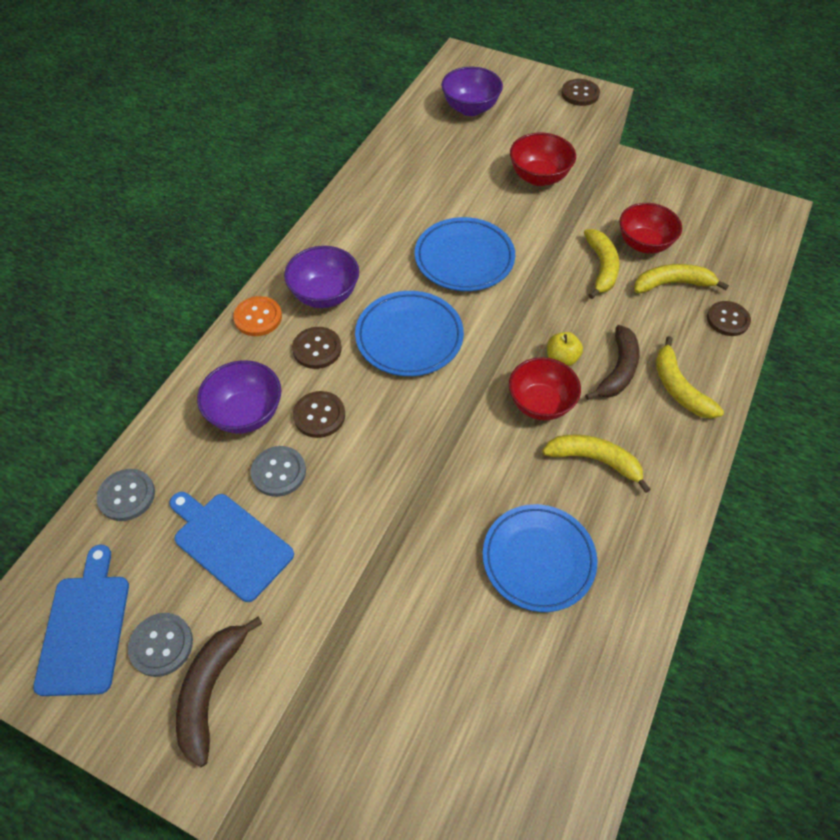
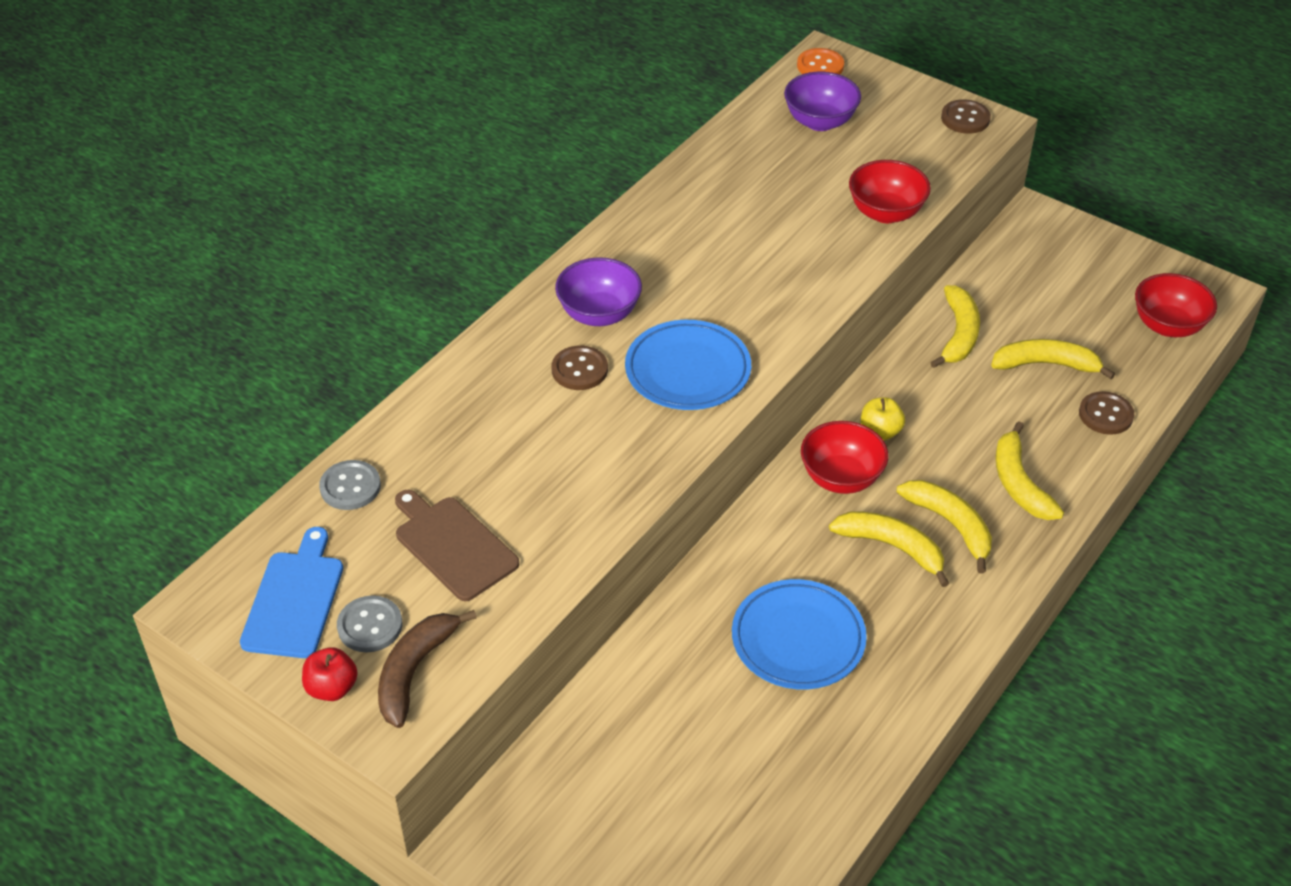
camera: 10 degrees right, 10 degrees down
blue cutting board [169,492,294,602] -> brown cutting board [395,490,519,601]
purple bowl [197,360,281,434] -> none
orange button [233,296,282,336] -> orange button moved to [797,48,844,75]
grey button [251,446,306,497] -> none
brown button [293,391,345,438] -> none
blue plate [415,217,515,291] -> none
brown banana [585,325,639,400] -> none
red bowl [619,203,682,253] -> red bowl moved to [1135,273,1217,337]
none -> red apple [302,647,358,701]
none -> yellow banana [897,480,992,574]

